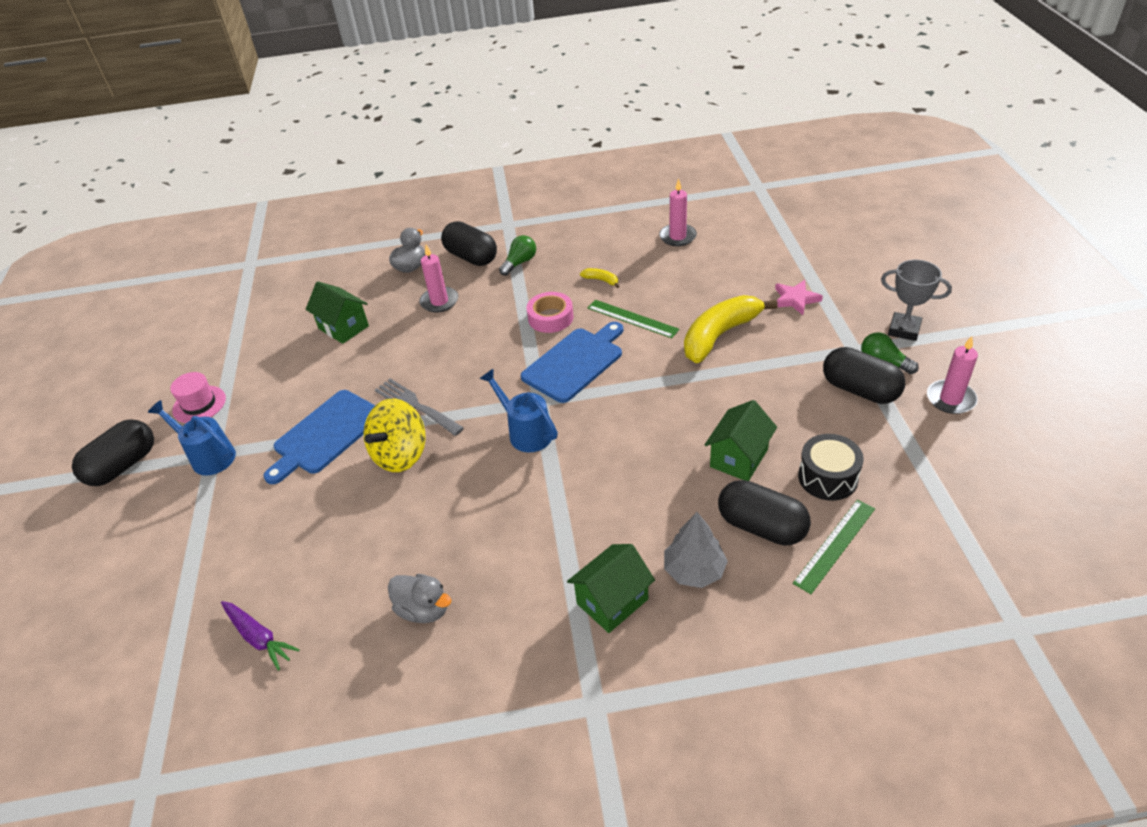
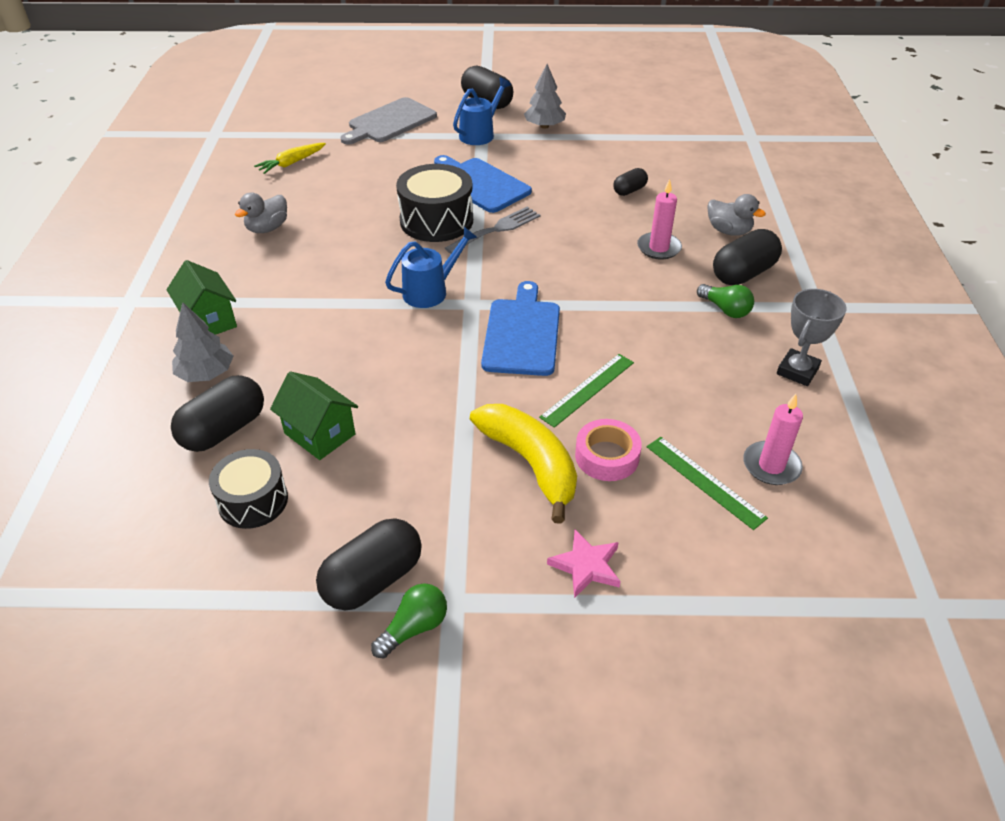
camera: 95 degrees right, 0 degrees up
pink hat [170,372,226,423] -> grey tree [524,64,566,129]
purple carrot [221,601,300,671] -> yellow carrot [254,143,326,174]
green house [306,281,369,344] -> black capsule [613,168,648,196]
yellow spinning top [364,399,426,472] -> black drum [396,164,473,242]
blue cutting board [521,322,623,403] -> blue cutting board turned 135 degrees counterclockwise [481,281,560,376]
pink tape [527,292,574,333] -> pink tape moved to [575,419,642,481]
yellow banana [580,268,619,288] -> none
green ruler [793,499,875,594] -> green ruler moved to [647,437,768,530]
grey trophy [881,260,952,341] -> grey trophy moved to [777,289,847,386]
pink candle [927,336,978,414] -> none
none -> grey cutting board [340,97,437,145]

